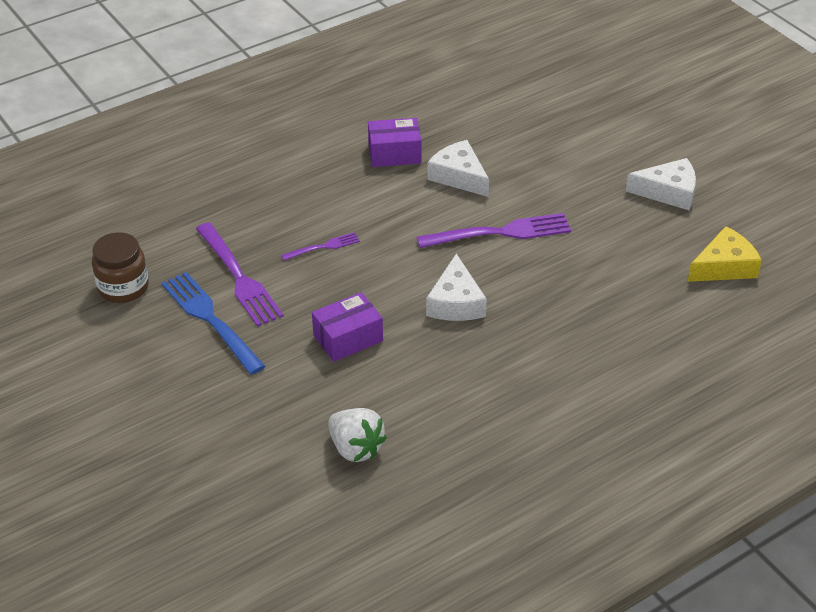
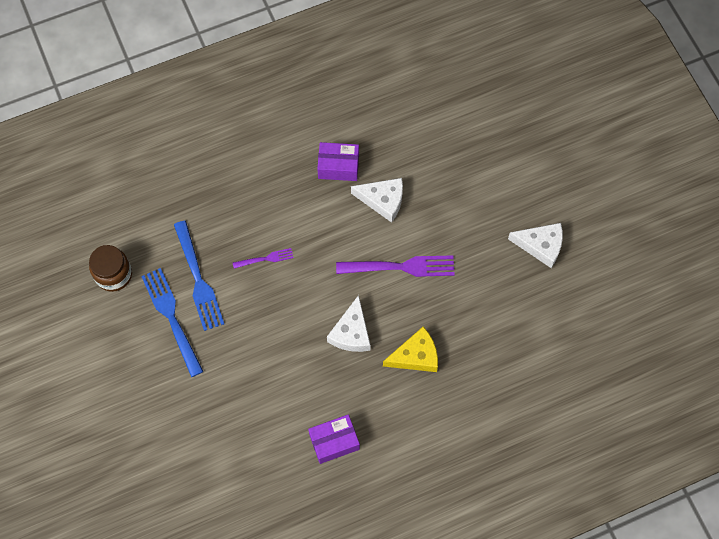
camera: 10 degrees right, 25 degrees up
purple fork [196,222,283,327] -> blue fork [174,221,224,331]
purple box [312,292,383,362] -> purple box moved to [308,414,360,464]
white strawberry [328,408,387,462] -> none
white cheese [427,140,489,197] -> white cheese turned 135 degrees clockwise [351,178,403,223]
yellow cheese [687,226,762,282] -> yellow cheese moved to [383,326,438,372]

